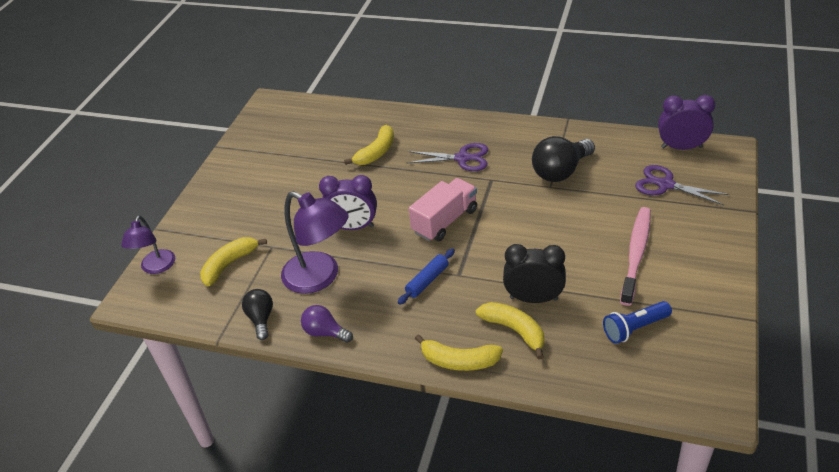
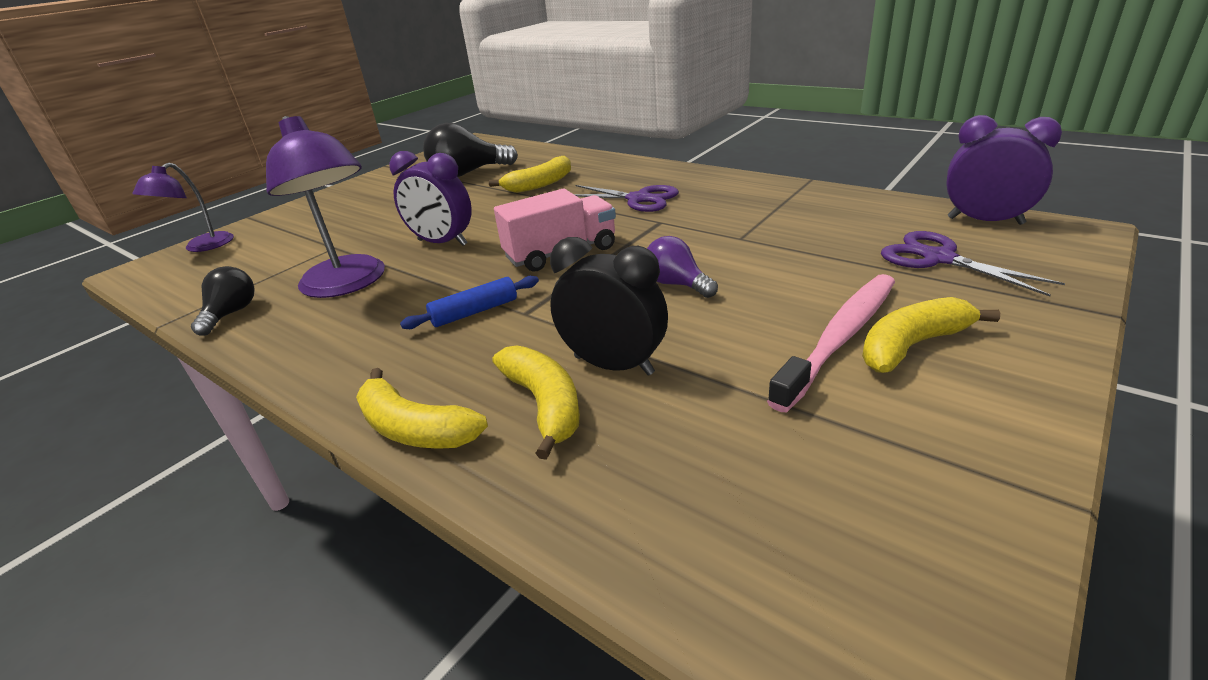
camera: 20 degrees right, 10 degrees down
yellow banana [200,237,267,286] -> yellow banana moved to [862,297,1000,373]
purple light bulb [301,305,353,343] -> purple light bulb moved to [647,236,718,298]
black light bulb [532,136,595,182] -> black light bulb moved to [423,123,518,177]
blue flashlight [603,301,672,344] -> none

